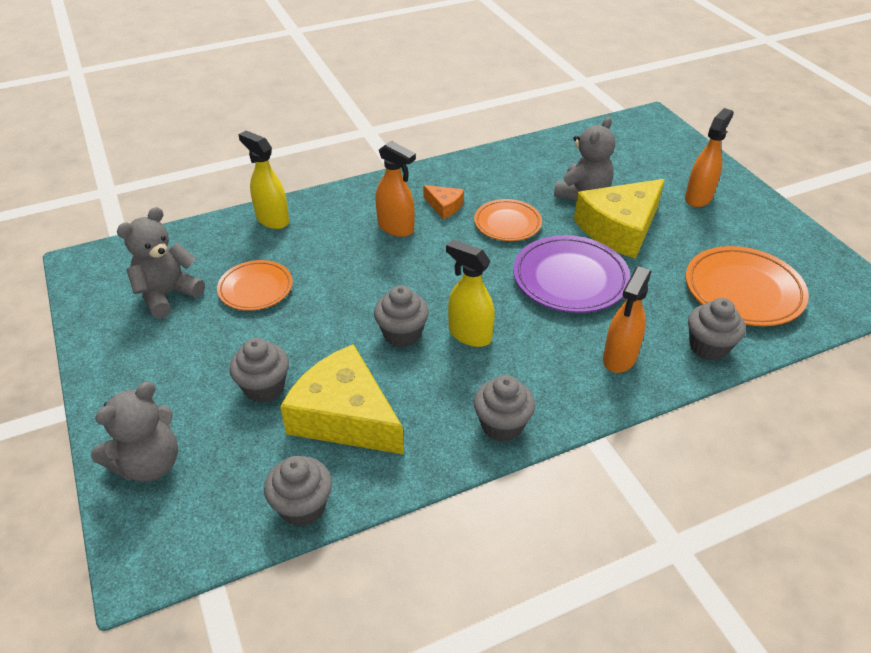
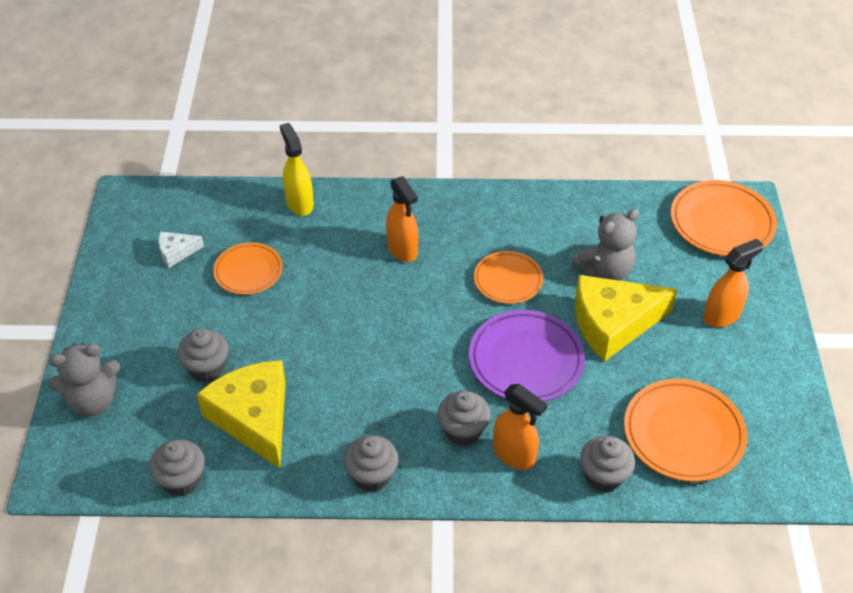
camera: 25 degrees right, 5 degrees up
grey teddy bear [117,207,205,318] -> white cheese [159,231,204,268]
grey cupcake [374,285,429,348] -> grey cupcake moved to [437,391,491,446]
orange cheese [423,185,464,219] -> none
yellow spray bottle [446,240,495,347] -> none
orange spray bottle [603,266,651,373] -> orange spray bottle turned 105 degrees counterclockwise [493,384,547,470]
none -> orange plate [671,180,777,256]

